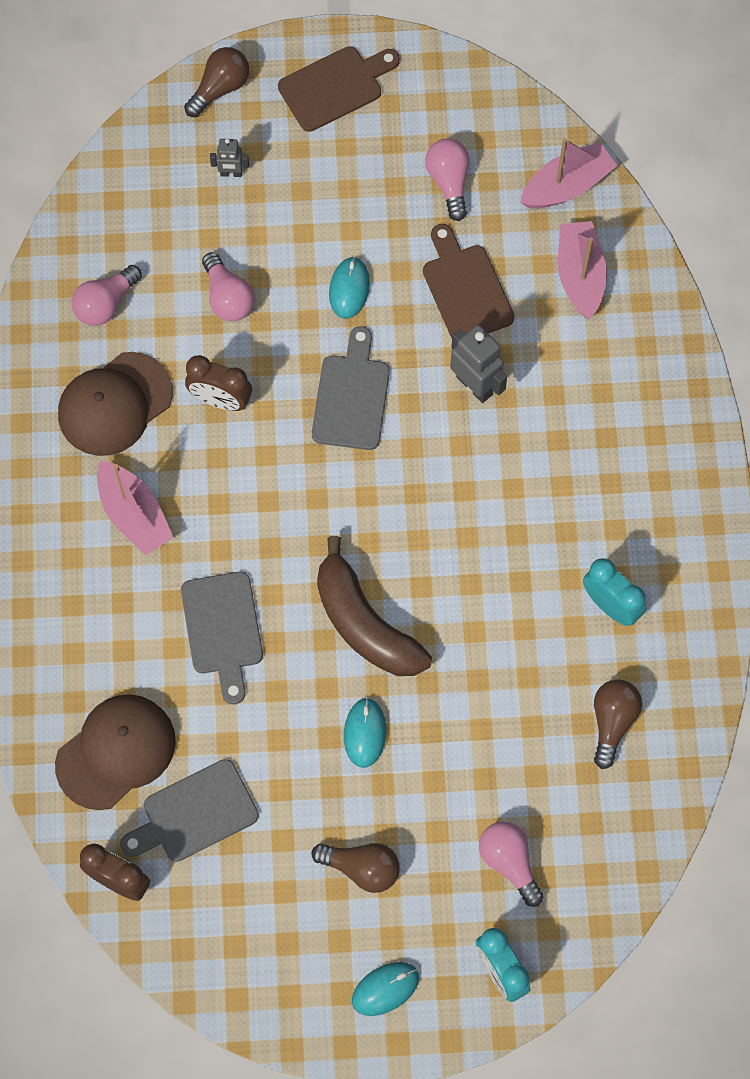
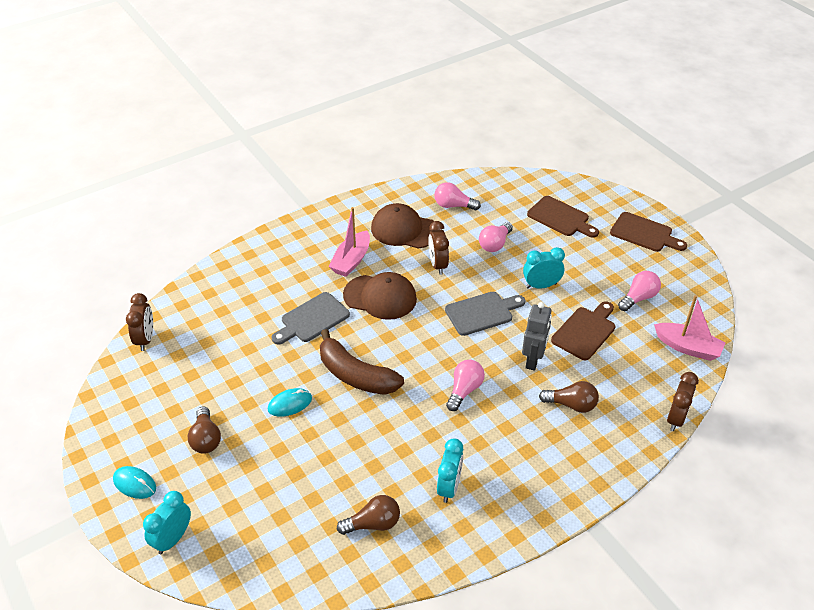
camera: 60 degrees right, 25 degrees down
brown cap [55,694,176,810] -> brown cap moved to [343,272,417,320]
grey cutting board [120,759,259,862] -> none
brown light bulb [184,47,249,117] -> brown light bulb moved to [539,381,599,413]
grey robot [210,138,249,177] -> brown cutting board [527,196,599,238]
brown banana [317,536,432,676] -> brown banana turned 75 degrees counterclockwise [320,329,404,395]
turquoise mouse [329,257,370,319] -> turquoise clock [523,247,565,289]
pink light bulb [479,821,544,907] -> pink light bulb moved to [446,360,485,411]
pink boat [558,221,607,319] -> none
none -> brown clock [667,372,699,431]

